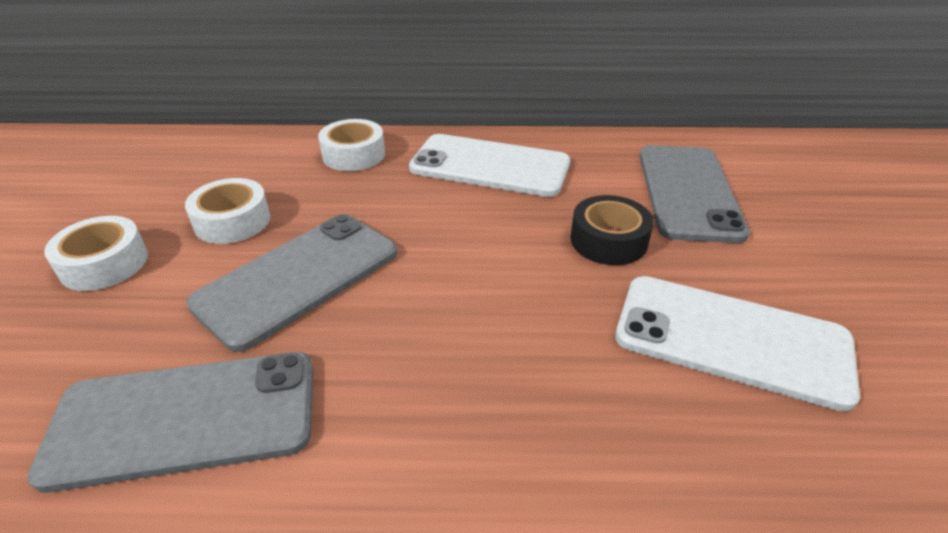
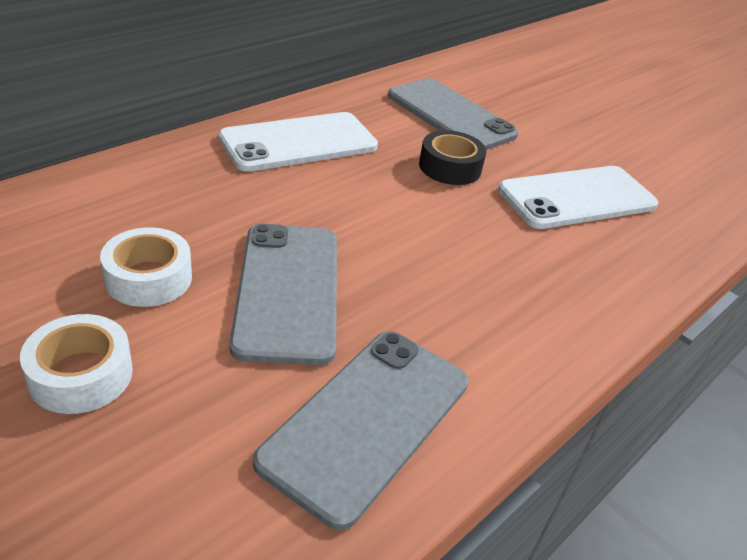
camera: 50 degrees left, 0 degrees up
white tape [318,119,385,171] -> none

